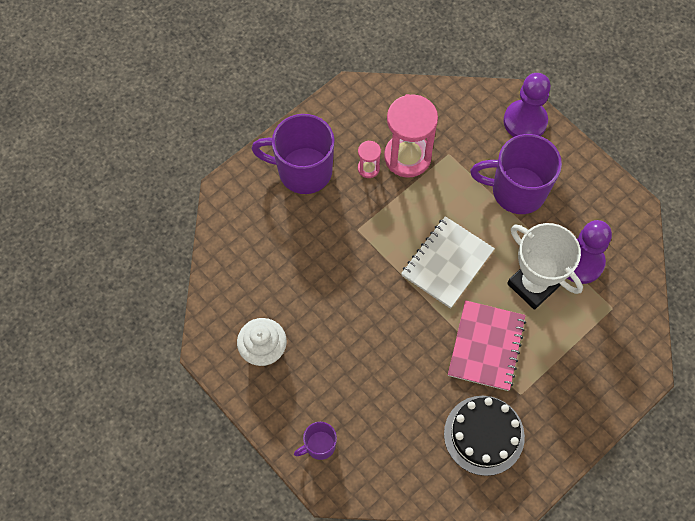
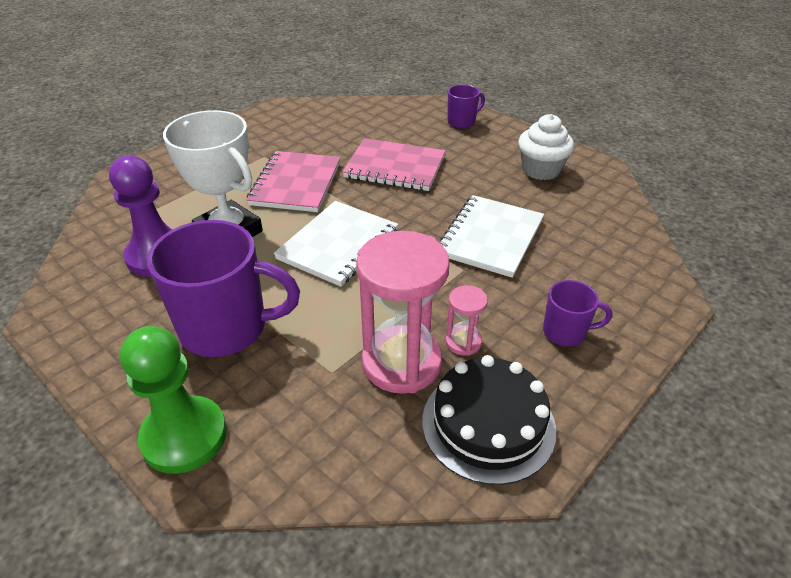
camera: 175 degrees right, 25 degrees down
purple mug [252,114,334,194] -> purple mug [543,280,612,346], size x0.49
black cake [444,396,525,476] -> black cake moved to [422,355,556,485]
purple pawn [504,73,551,137] -> green pawn [120,326,227,474]
none -> pink notebook [342,138,446,191]
none -> white notebook [439,195,544,278]

